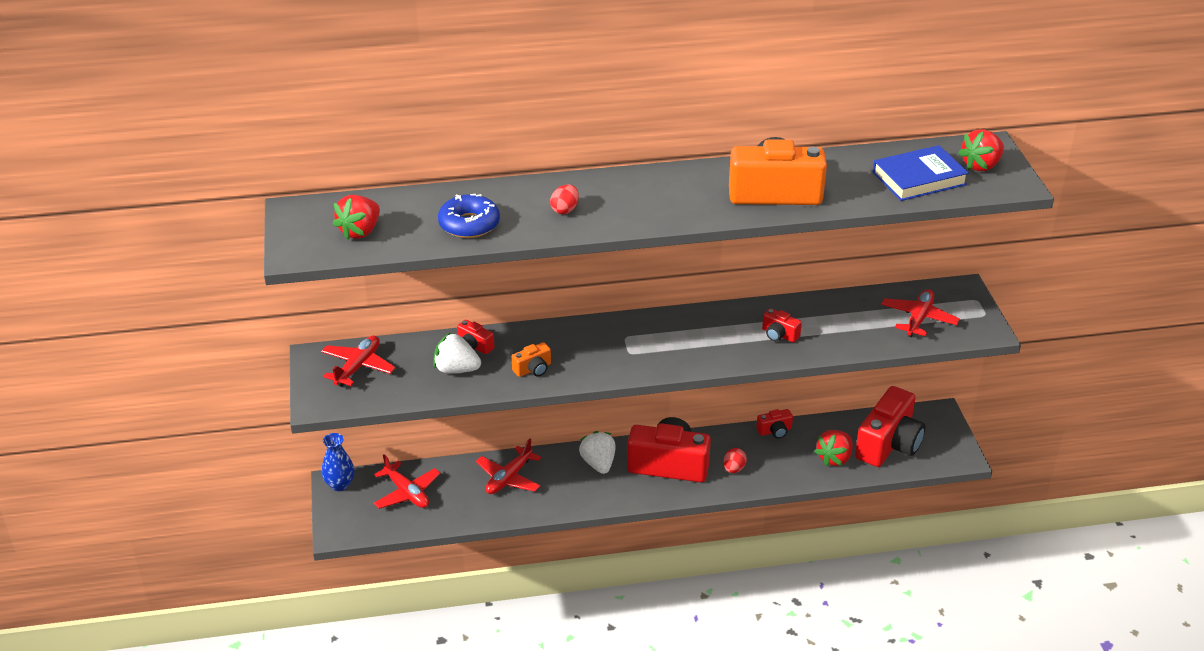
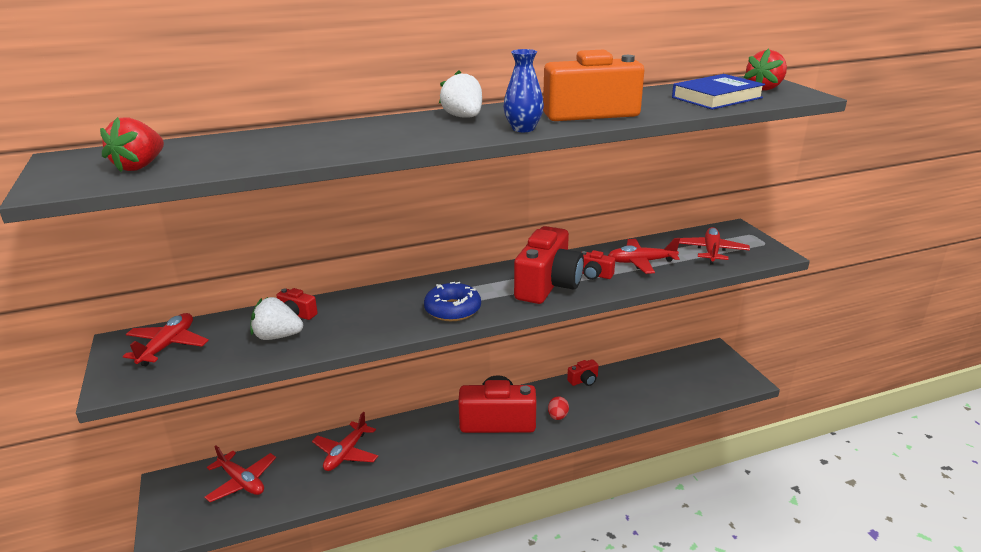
camera: 10 degrees left, 10 degrees down
blue vase [321,433,355,491] -> blue vase moved to [503,49,544,132]
blue donut [438,194,500,238] -> blue donut moved to [424,282,481,321]
orange camera [512,342,551,377] -> none
red egg [550,184,579,214] -> none
white strawberry [579,431,616,474] -> white strawberry moved to [439,70,482,117]
red strawberry [814,430,853,466] -> none
red camera [855,386,925,467] -> red camera moved to [514,226,584,304]
none -> red plane [608,238,680,274]

